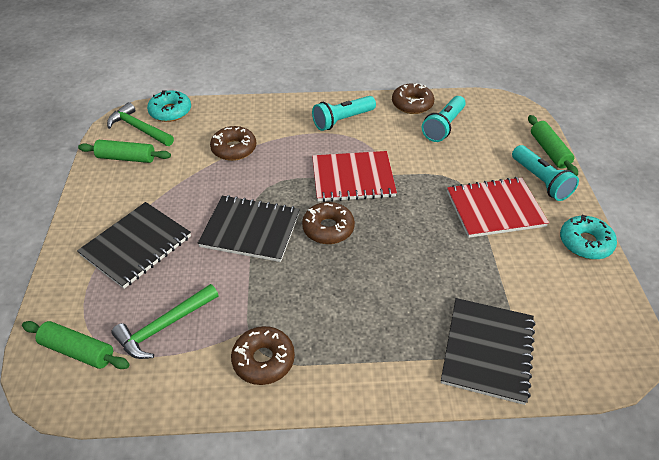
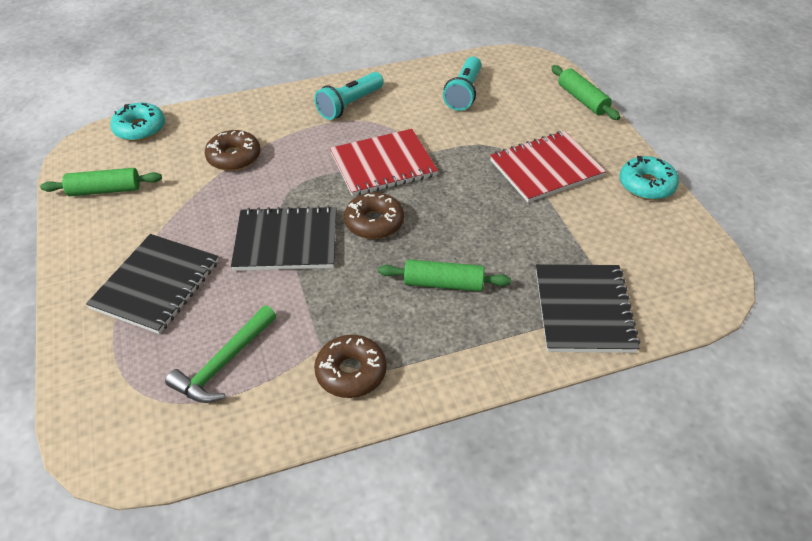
camera: 15 degrees left, 0 degrees up
green rolling pin [22,321,130,369] -> green rolling pin moved to [378,259,511,291]
green hammer [107,102,174,146] -> none
brown donut [392,83,434,114] -> none
turquoise flashlight [512,145,579,201] -> none

